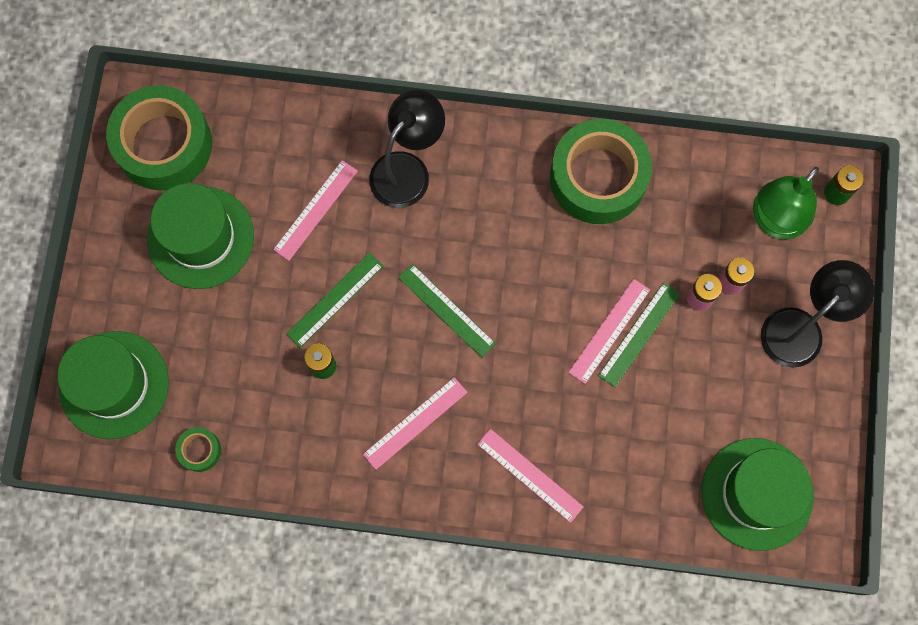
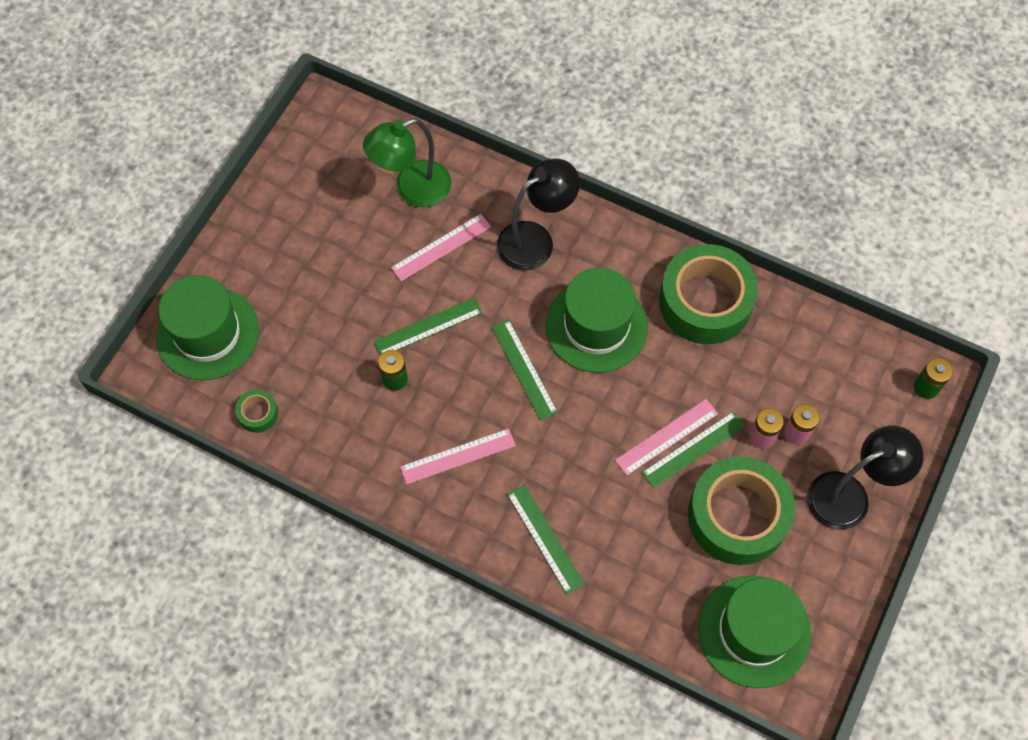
camera: 20 degrees right, 10 degrees down
green tape [106,85,212,190] -> green tape moved to [688,456,795,565]
green hat [147,183,254,289] -> green hat moved to [546,268,648,373]
pink ruler [477,429,584,523] -> green ruler [507,485,584,594]
green lamp [753,167,819,239] -> green lamp moved to [363,118,452,208]

